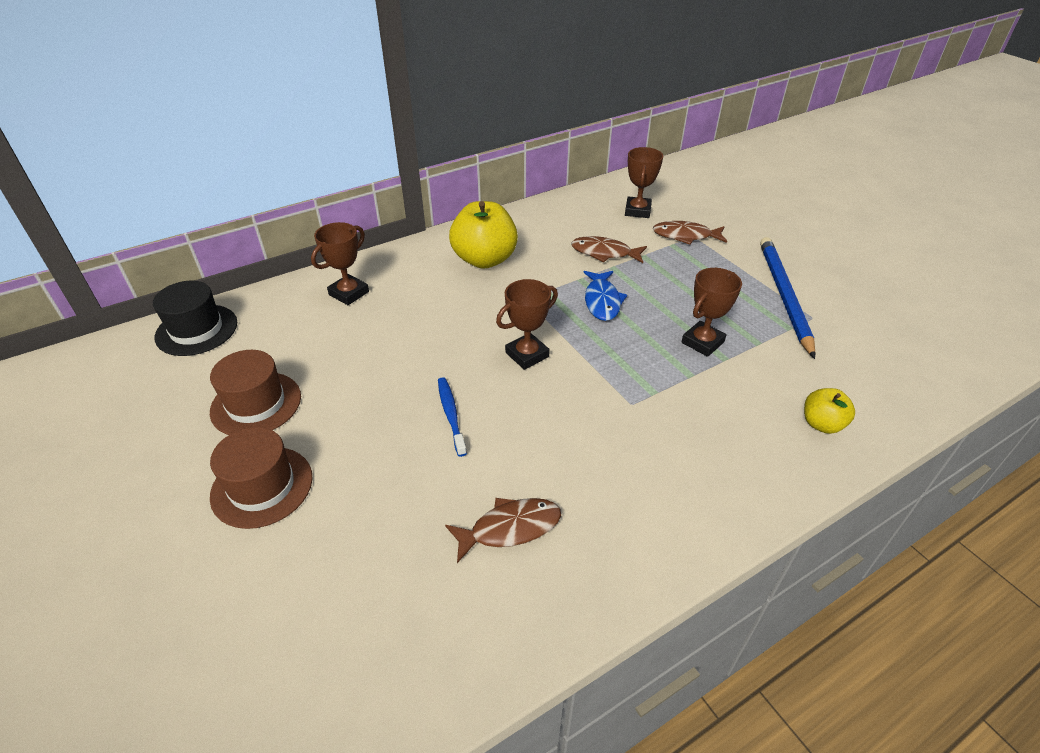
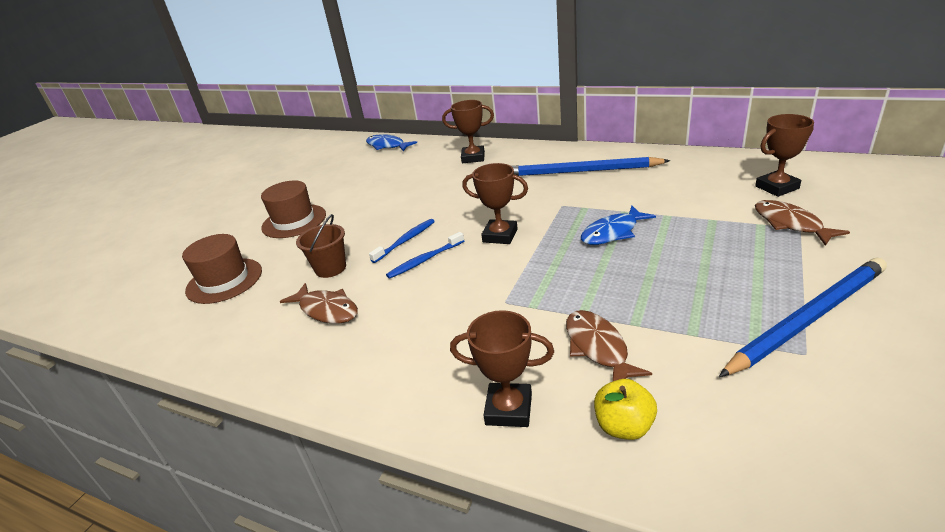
camera: 60 degrees right, 10 degrees down
black hat [153,281,237,356] -> blue fish [366,134,417,151]
brown hat [210,350,301,435] -> brown hat moved to [182,234,262,304]
yellow apple [449,201,518,269] -> blue pencil [512,157,671,176]
brown fish [571,236,647,263] -> brown fish moved to [566,310,652,381]
brown trophy [682,268,742,357] -> brown trophy moved to [450,310,554,427]
none -> brown bucket [296,214,346,278]
none -> blue toothbrush [386,232,464,279]

